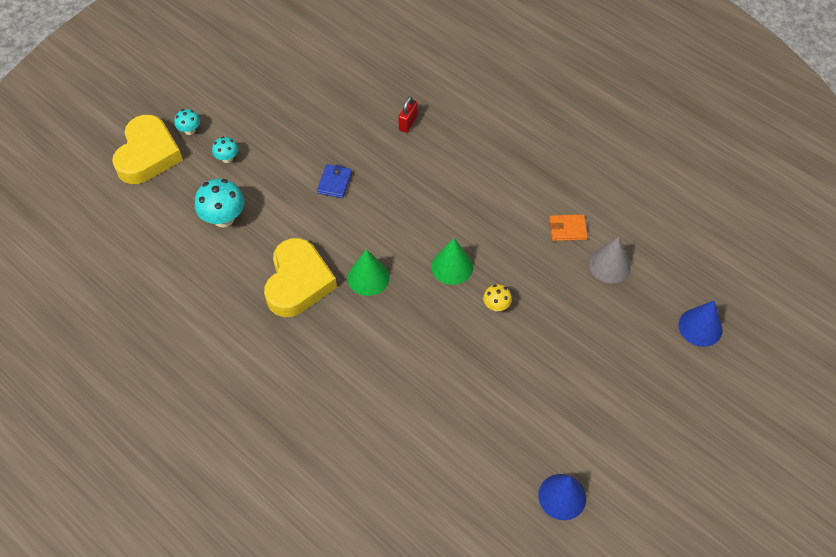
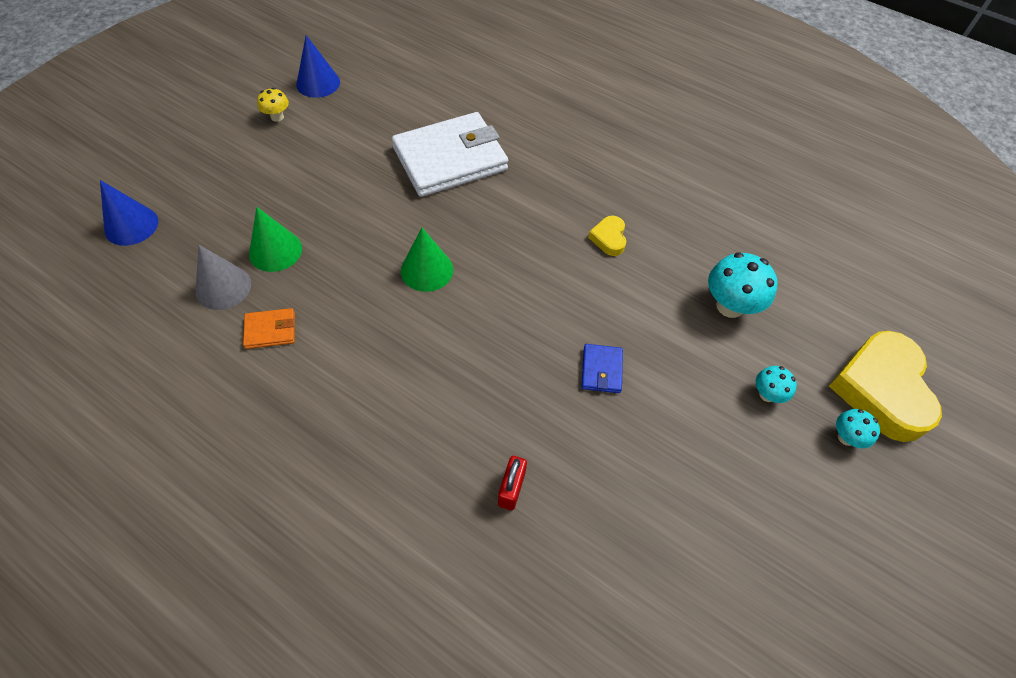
camera: 170 degrees right, 0 degrees up
yellow heart [264,238,337,317] -> yellow heart [588,216,626,256], size x0.45
green cone [347,249,390,296] -> green cone moved to [249,207,302,272]
yellow mushroom [483,284,512,312] -> yellow mushroom moved to [257,88,289,122]
none -> white wallet [392,112,508,197]

